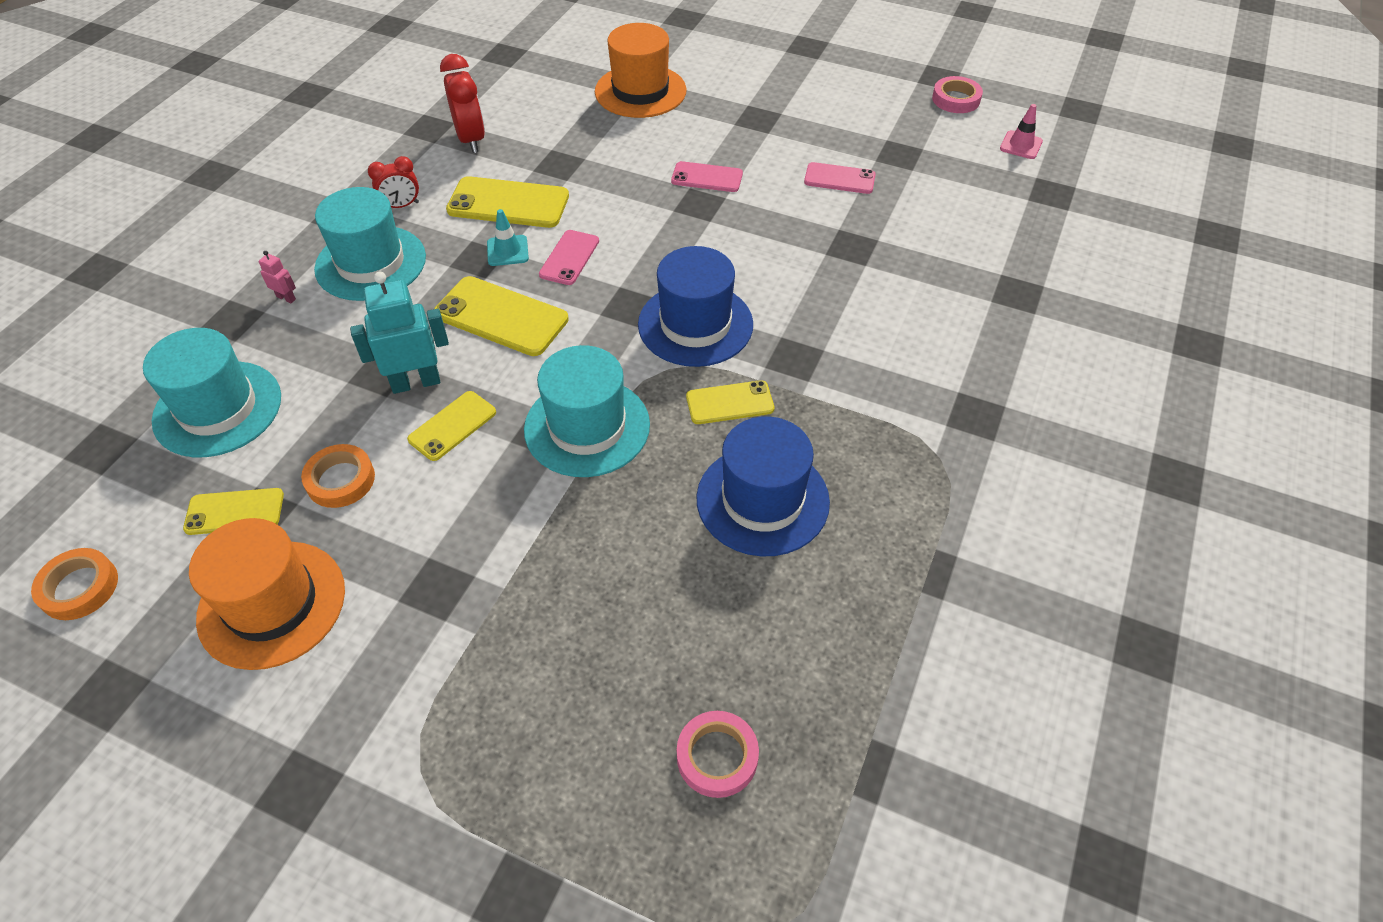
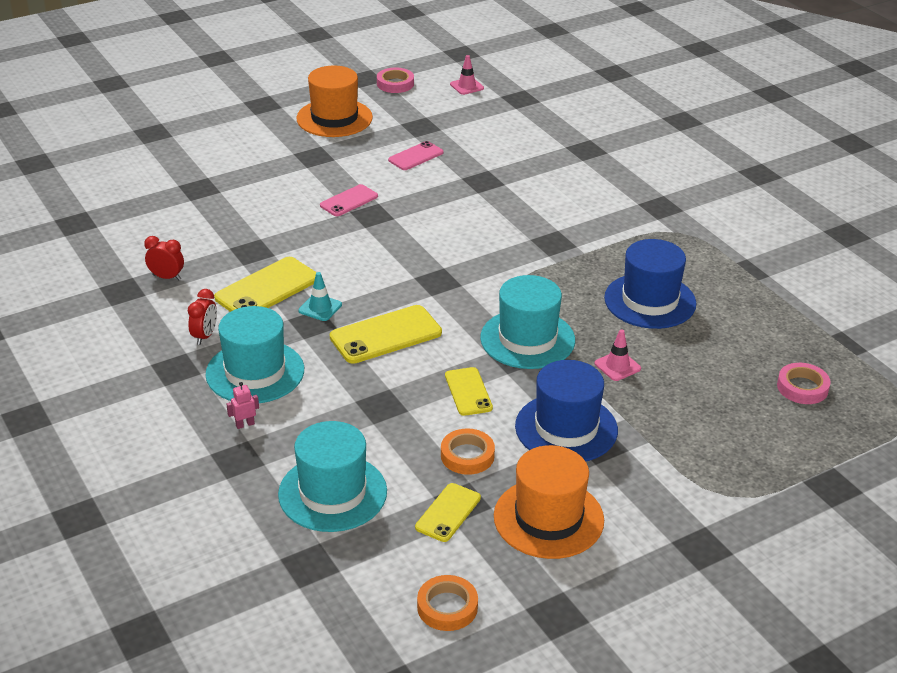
camera: 55 degrees left, 15 degrees down
turquoise robot [350,272,449,394] -> none
red clock [440,54,485,153] -> red clock [144,236,184,280], size x0.63
pink phone [539,230,599,285] -> none
orange hat [595,23,687,118] -> orange hat moved to [296,65,373,137]
blue hat [638,246,753,367] -> blue hat moved to [515,360,618,461]
yellow phone [686,380,774,424] -> none
none -> pink traffic cone [595,329,641,381]

